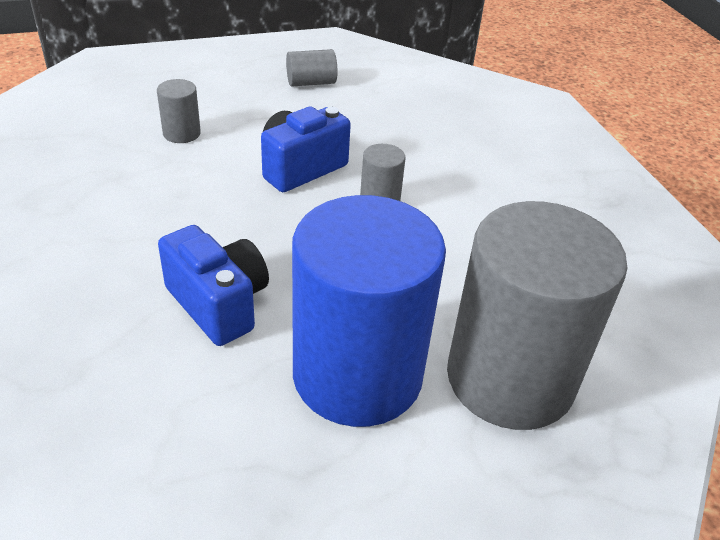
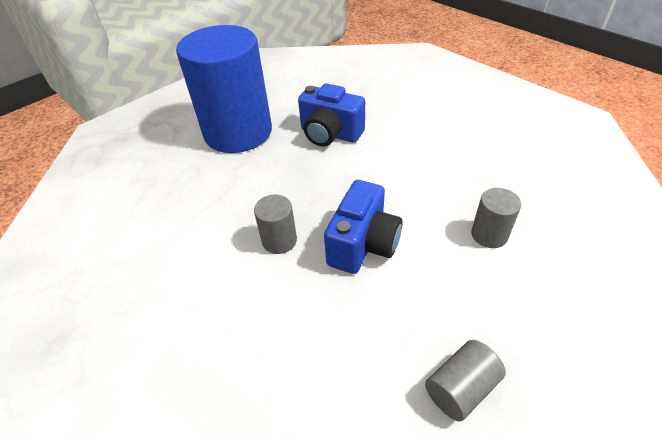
camera: 160 degrees right, 5 degrees up
grey cylinder [447,201,627,430] -> none

